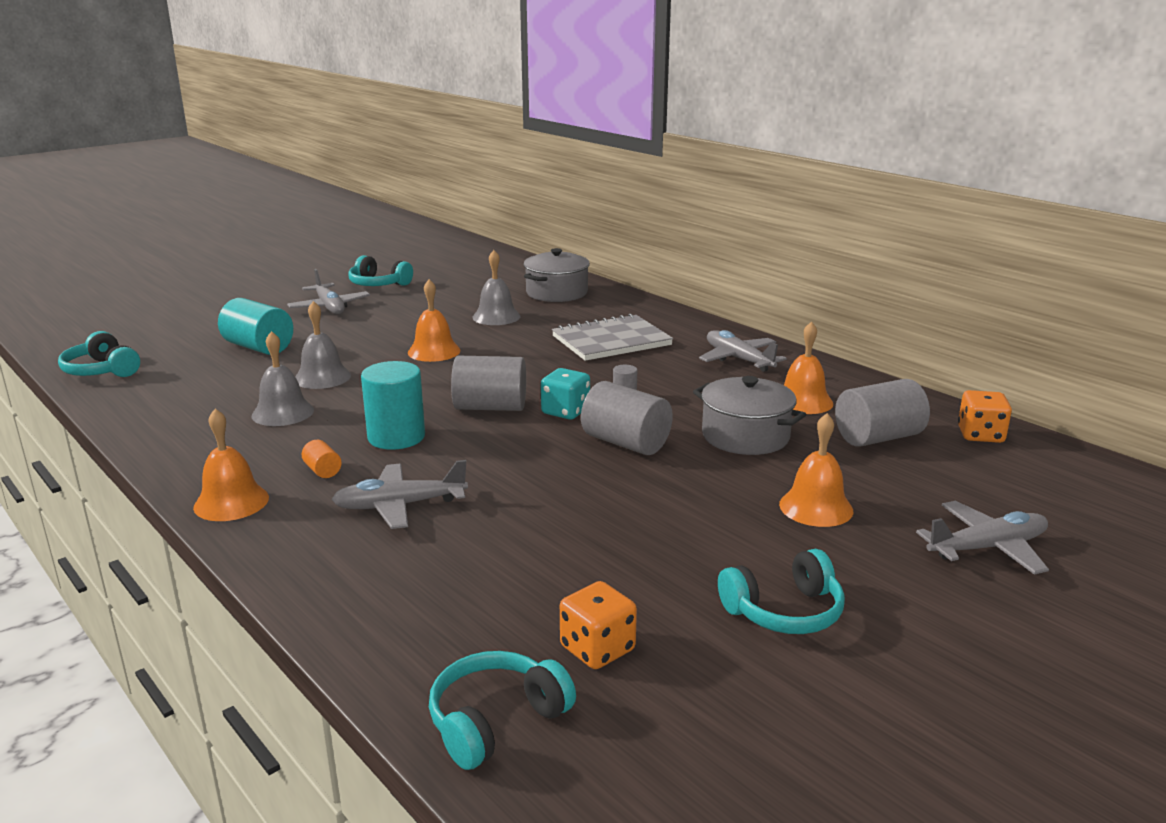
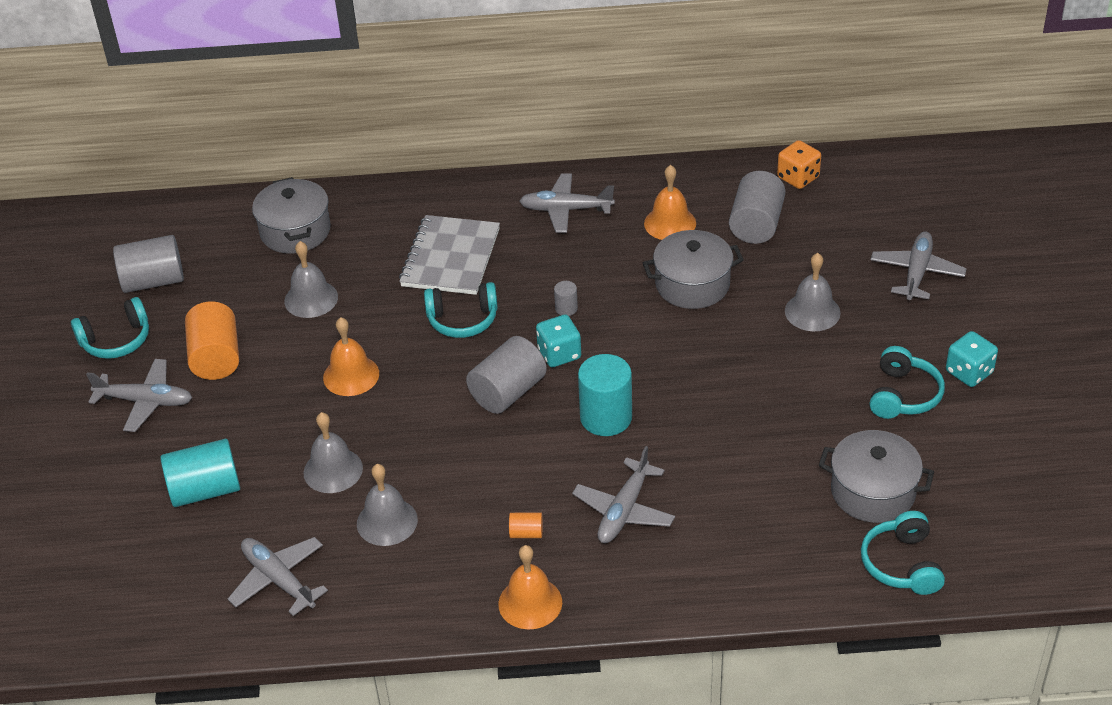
camera: 50 degrees left, 20 degrees up
turquoise headphones [58,331,140,377] -> turquoise headphones moved to [424,282,498,338]
turquoise cylinder [361,361,425,450] -> turquoise cylinder moved to [578,354,632,436]
orange dice [560,581,637,669] -> grey pot [819,430,934,523]
grey cylinder [581,381,673,455] -> grey cylinder moved to [113,235,184,293]
orange bell [779,413,853,527] -> grey bell [785,253,841,331]
none -> orange cylinder [185,302,239,380]
none -> grey plane [228,537,328,616]
none -> turquoise dice [946,331,998,387]

